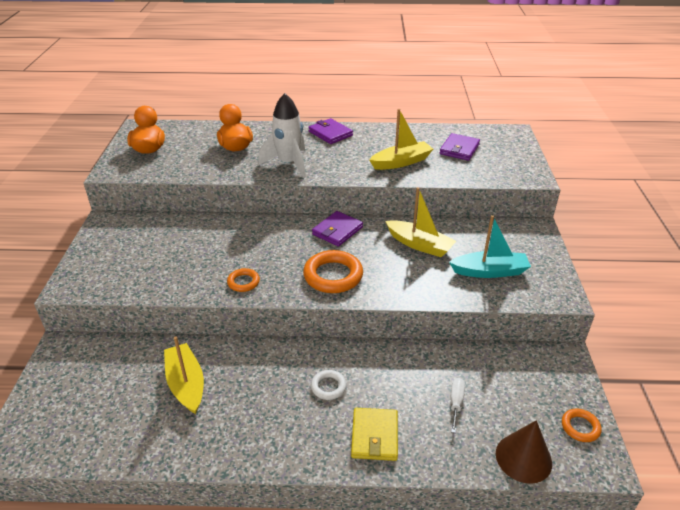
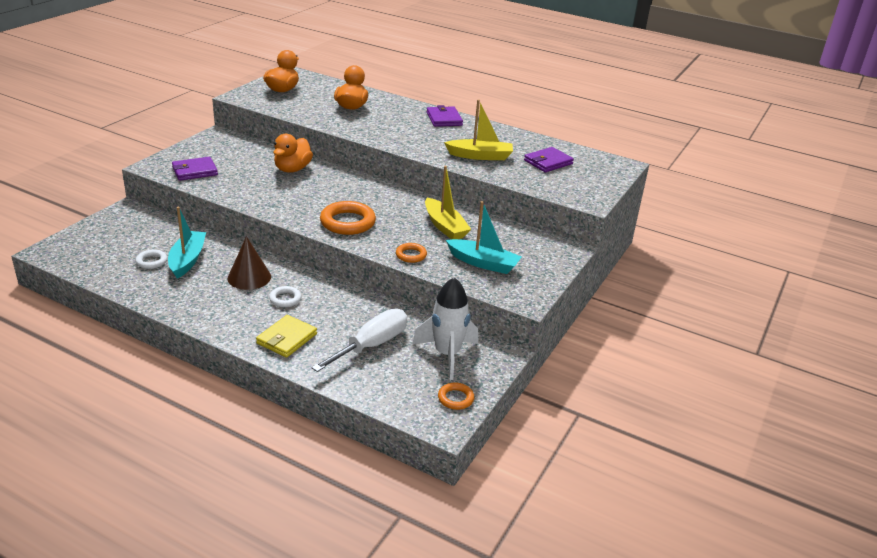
camera: 25 degrees right, 5 degrees down
yellow boat [164,336,204,414] -> turquoise boat [168,207,206,279]
orange ring [227,268,260,292] -> orange ring moved to [396,243,427,263]
white rocket [258,93,306,178] -> white rocket moved to [412,277,478,380]
purple wallet [312,211,363,247] -> purple wallet moved to [172,157,218,181]
white screwdriver [451,378,465,433] -> white screwdriver [311,309,407,372], size x2.02
brown cone [496,420,552,484] -> brown cone moved to [227,236,271,290]
none -> white ring [135,249,167,269]
none -> orange duck [273,134,313,173]

